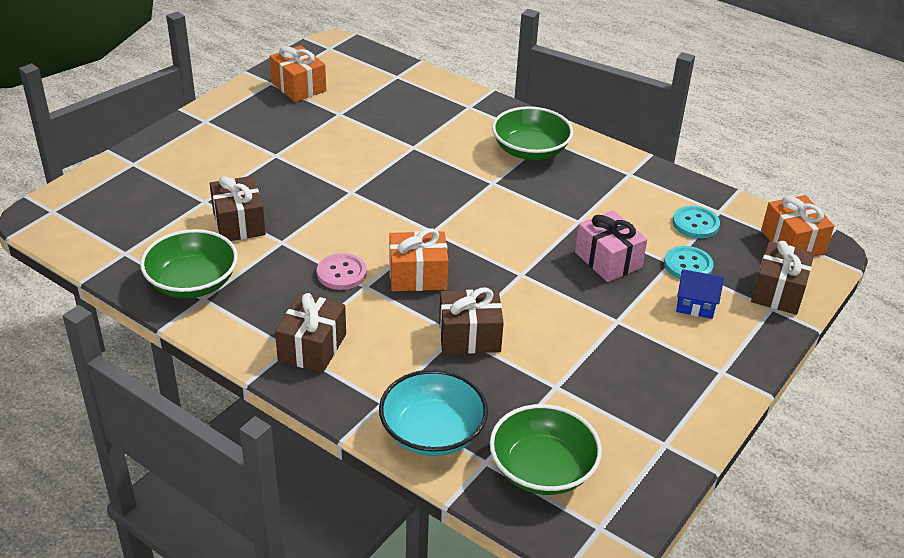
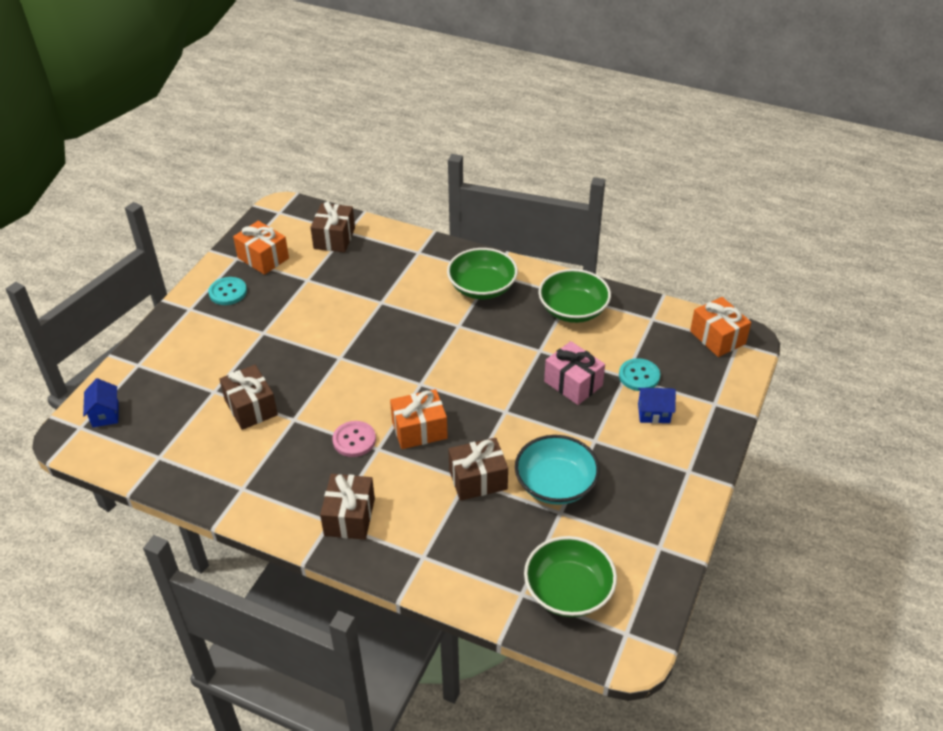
camera: 10 degrees left, 5 degrees up
green bowl [140,229,238,298] -> green bowl moved to [538,269,611,323]
turquoise bowl [379,370,488,456] -> turquoise bowl moved to [515,435,600,505]
turquoise button [673,206,720,239] -> turquoise button moved to [208,277,247,305]
brown gift [751,241,814,315] -> brown gift moved to [310,201,355,252]
none -> blue house [83,378,118,427]

